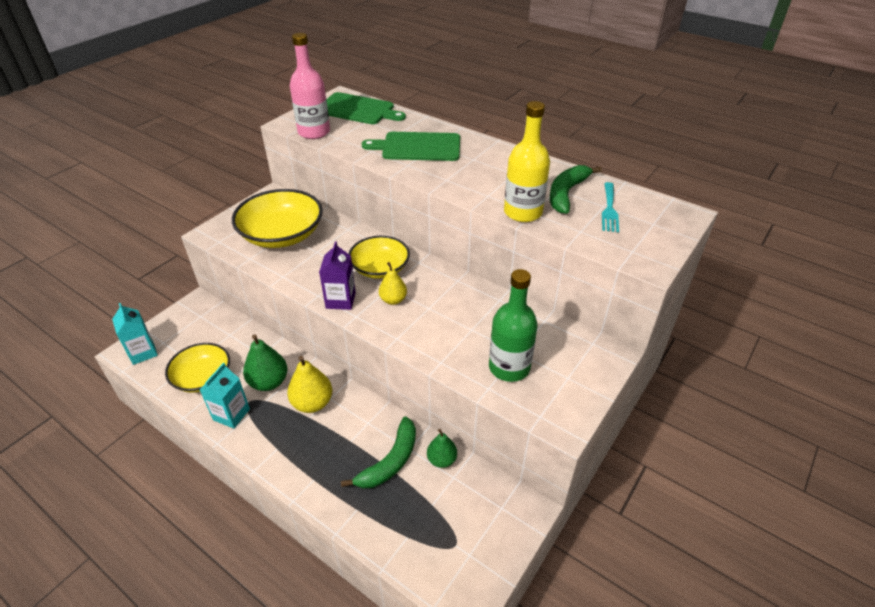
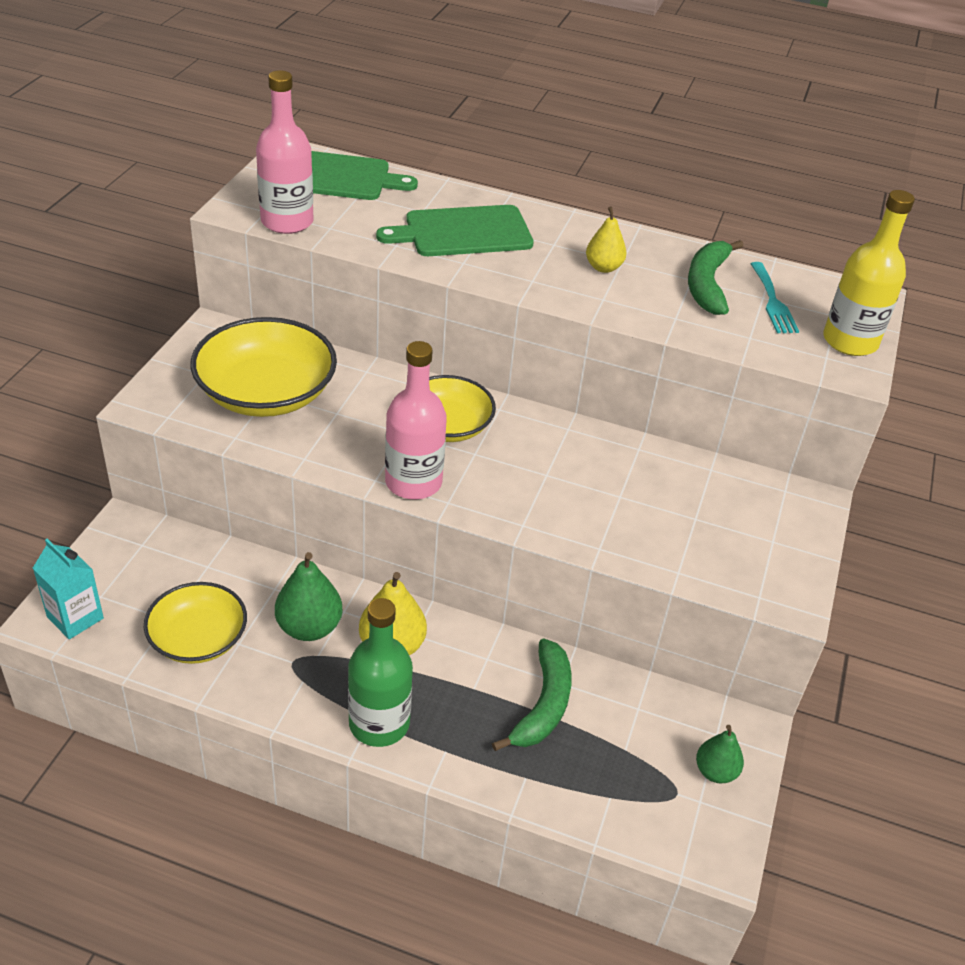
camera: 20 degrees left, 0 degrees up
turquoise carton [200,363,250,429] -> none
purple carton [319,242,356,310] -> pink bottle [385,341,447,499]
yellow pear [379,262,407,305] -> yellow pear moved to [586,206,626,273]
green pear [427,429,457,468] -> green pear moved to [696,725,744,783]
green bottle [489,269,538,382] -> green bottle moved to [348,598,413,747]
yellow bottle [504,101,550,222] -> yellow bottle moved to [823,190,915,356]

